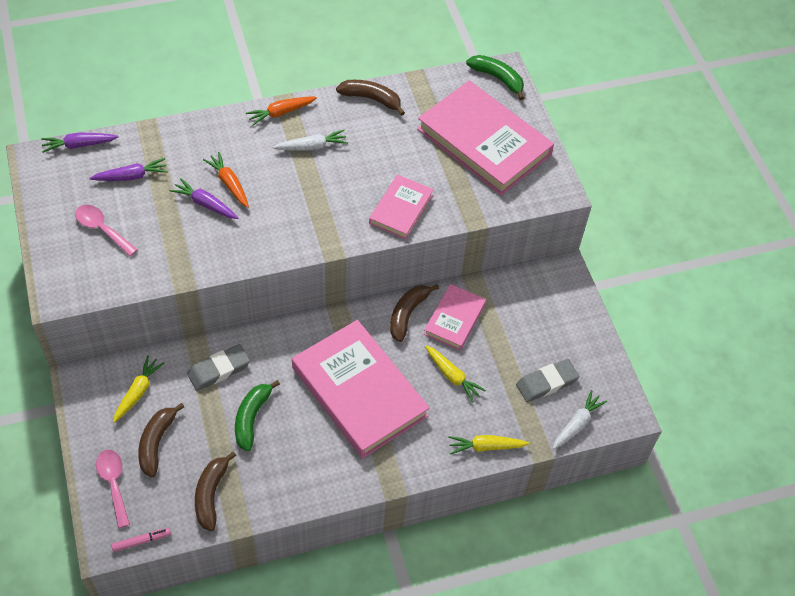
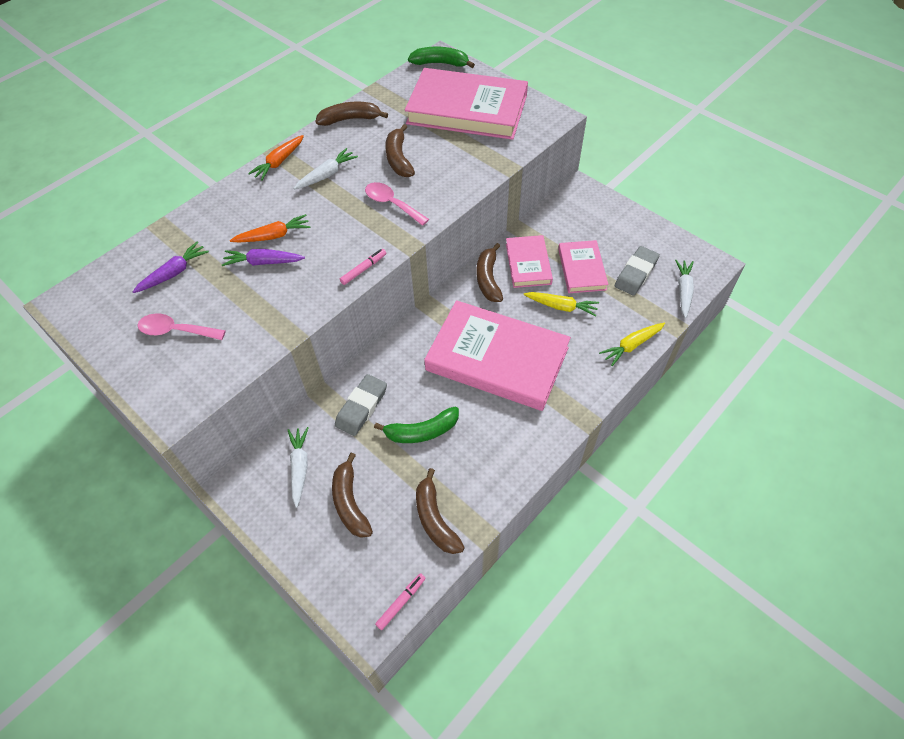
camera: 25 degrees left, 0 degrees up
purple carrot [41,133,118,153] -> none
pink spoon [96,449,130,528] -> pink spoon moved to [365,182,429,226]
yellow carrot [113,356,164,423] -> white carrot [288,427,309,508]
orange carrot [203,152,249,208] -> orange carrot turned 135 degrees clockwise [230,214,311,242]
green banana [235,380,280,451] -> green banana turned 90 degrees counterclockwise [374,406,459,443]
pink book [369,174,434,239] -> pink book moved to [558,240,608,293]
none -> pink marker [340,249,386,285]
none -> brown banana [385,124,415,177]

